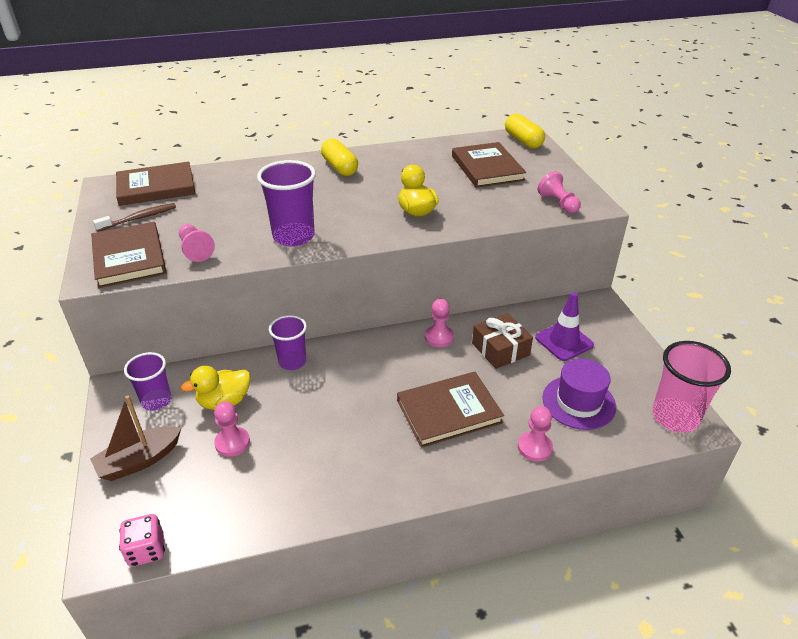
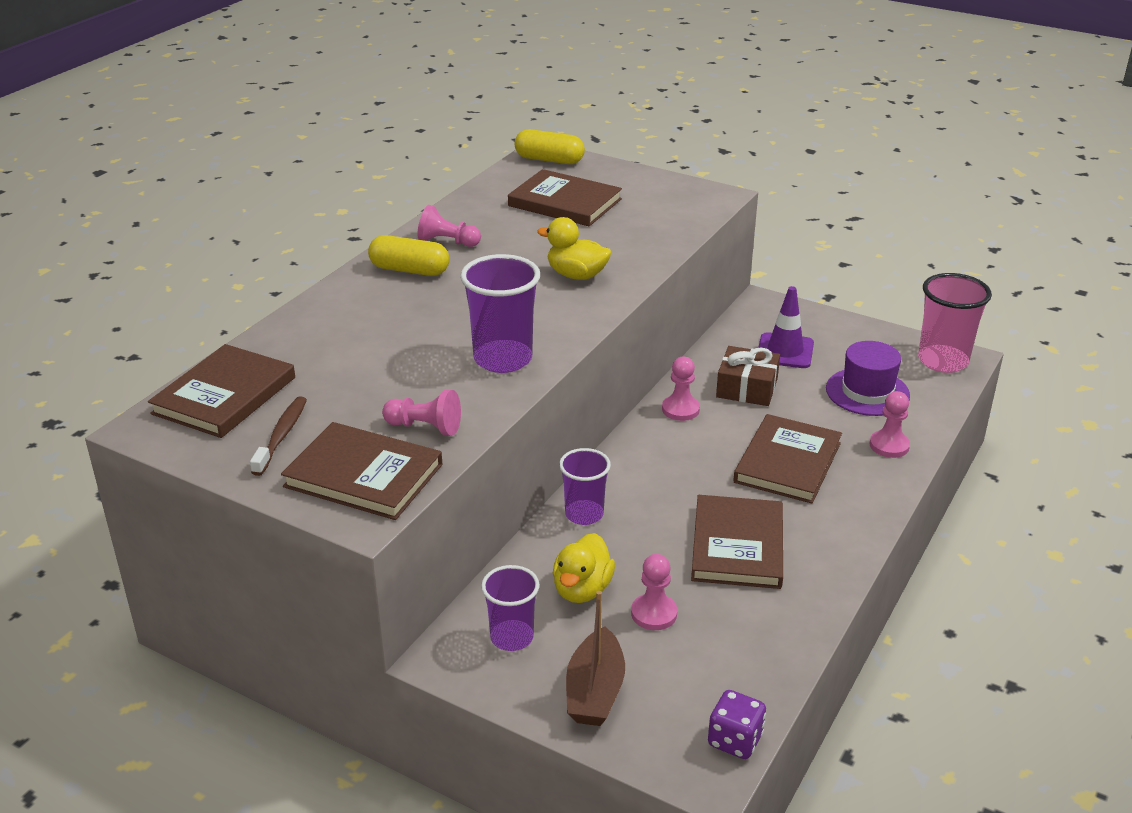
camera: 45 degrees left, 5 degrees down
pink dice [119,514,165,567] -> purple dice [708,690,766,759]
pink pawn [538,171,581,213] -> pink pawn moved to [417,205,481,247]
none -> brown book [691,495,783,589]

